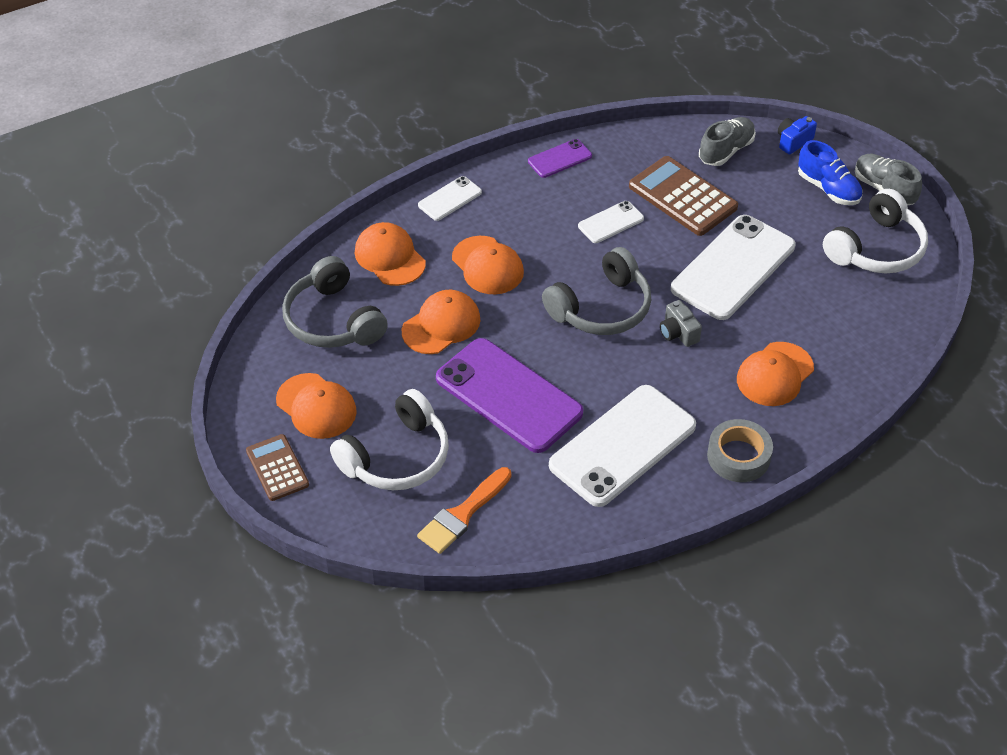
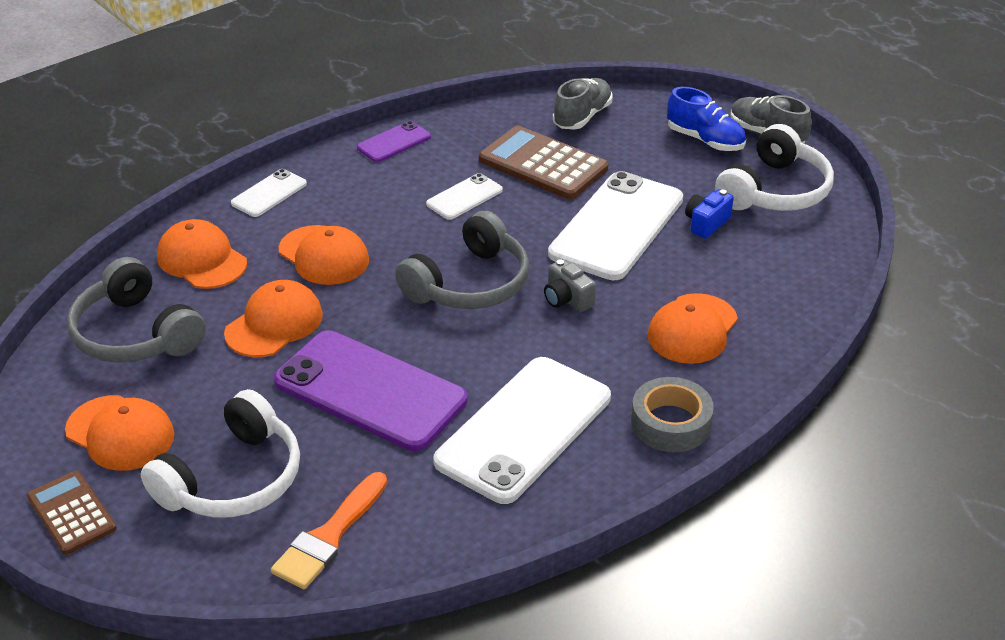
camera: 10 degrees left, 10 degrees down
blue camera [778,116,817,154] -> blue camera moved to [685,189,734,238]

